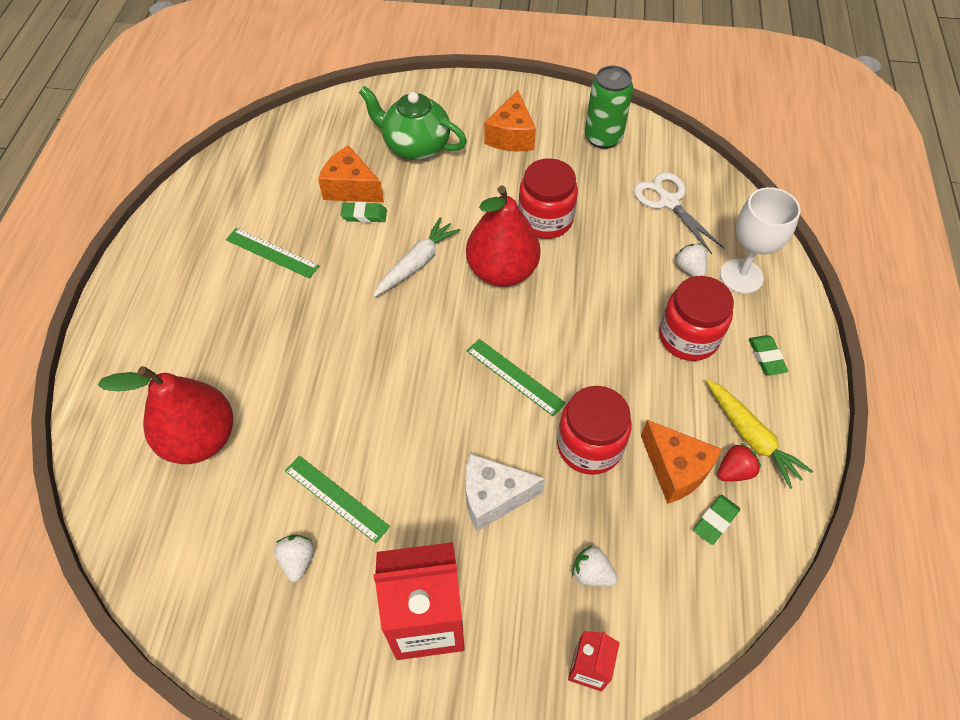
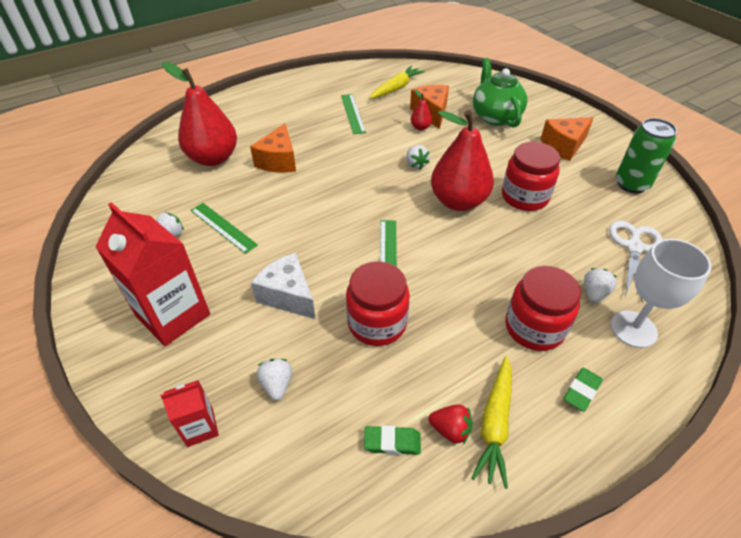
camera: 50 degrees right, 10 degrees down
green ruler [285,455,390,543] -> green ruler turned 45 degrees counterclockwise [191,203,258,254]
green eraser [340,202,387,223] -> red pear [411,89,432,130]
white carrot [373,217,461,297] -> white strawberry [406,145,430,170]
orange cheese [641,420,722,504] -> orange cheese moved to [250,123,296,173]
none -> yellow carrot [370,66,425,99]

